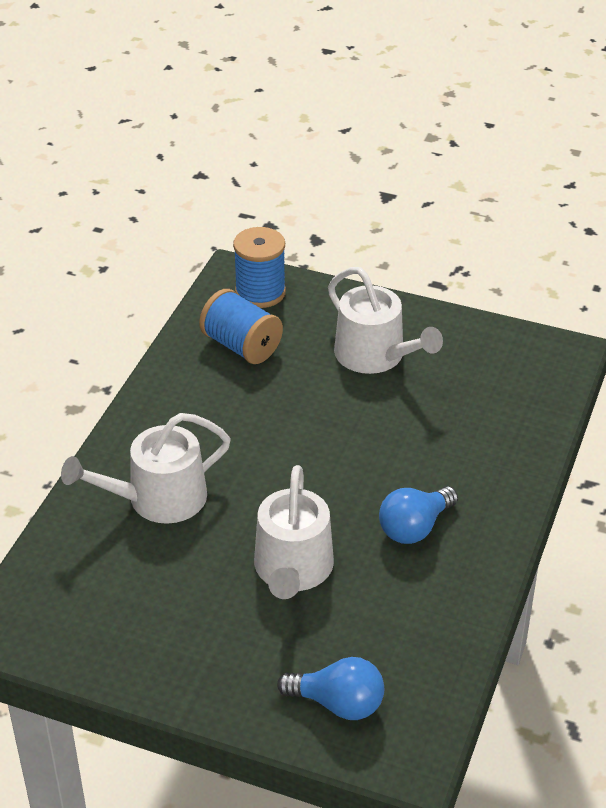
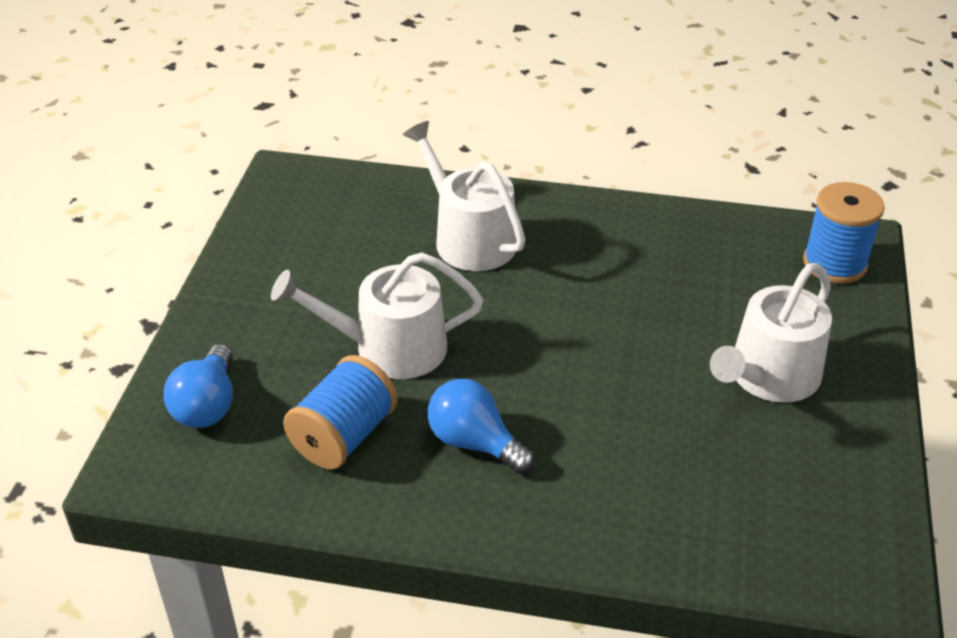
camera: 80 degrees right, 0 degrees up
blue spool [199,289,283,364] -> blue spool moved to [283,355,398,470]

